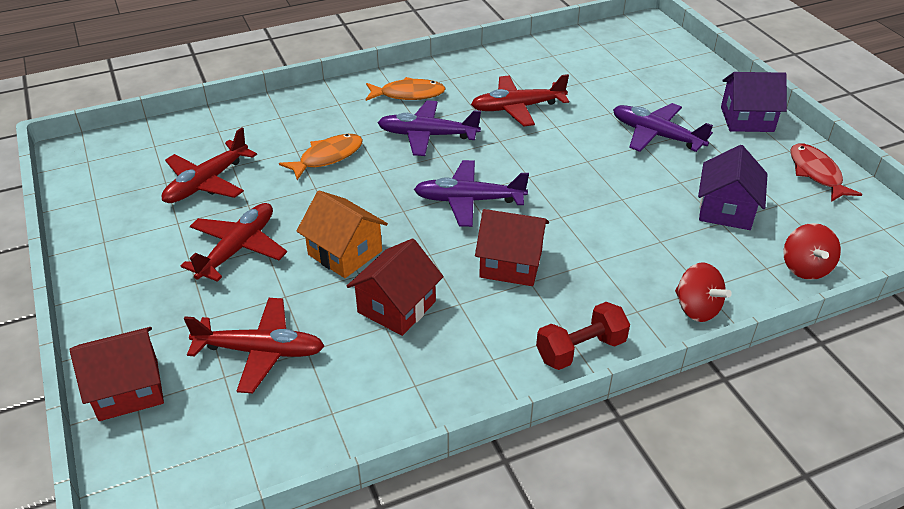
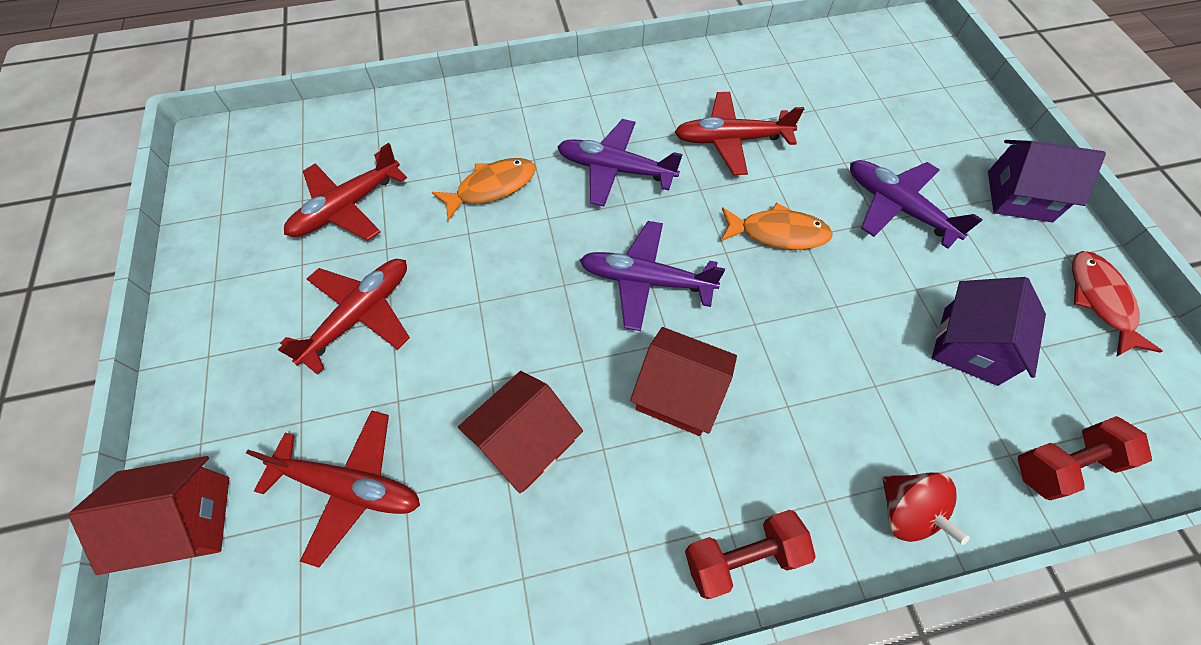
camera: 10 degrees right, 20 degrees up
orange house [296,190,388,278] -> none
orange fish [366,77,446,101] -> orange fish moved to [721,203,833,250]
red spinning top [783,223,841,280] -> red dumbbell [1018,416,1152,501]

